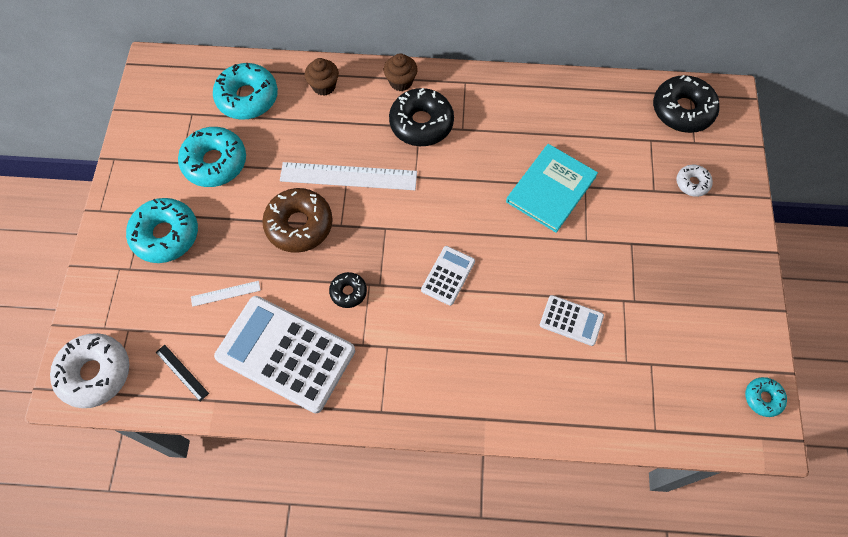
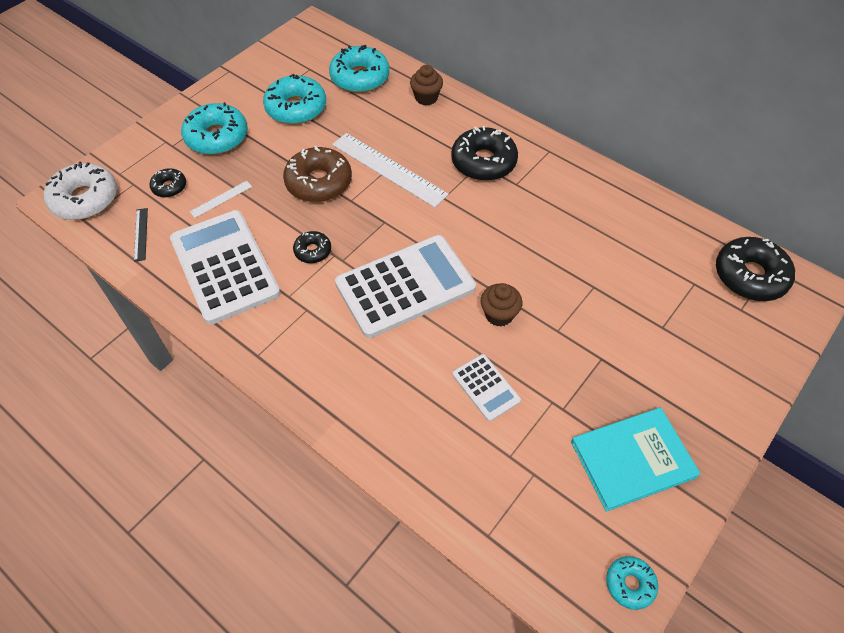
camera: 35 degrees right, 10 degrees down
white ruler [191,281,261,307] -> white ruler turned 60 degrees counterclockwise [190,181,252,218]
brown cupcake [384,53,418,91] -> brown cupcake moved to [481,283,523,327]
white calculator [421,246,475,306] -> white calculator [335,235,476,338], size x2.09
turquoise book [506,144,598,233] -> turquoise book moved to [571,407,701,512]
white donut [676,165,713,197] -> none
none -> black donut [150,169,186,197]

